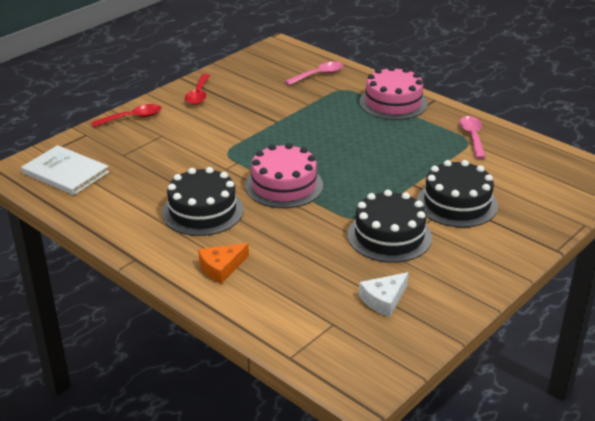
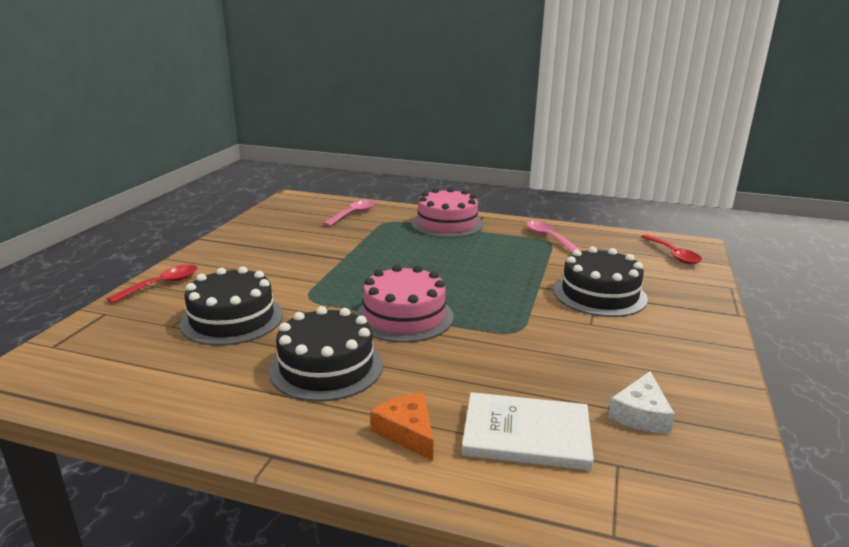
camera: 25 degrees left, 10 degrees down
white book [21,145,109,195] -> white book moved to [462,392,594,471]
red spoon [185,74,210,105] -> red spoon moved to [641,234,702,264]
orange cheese [198,243,249,284] -> orange cheese turned 120 degrees clockwise [370,393,433,461]
black cake [347,190,432,263] -> black cake moved to [180,266,283,346]

